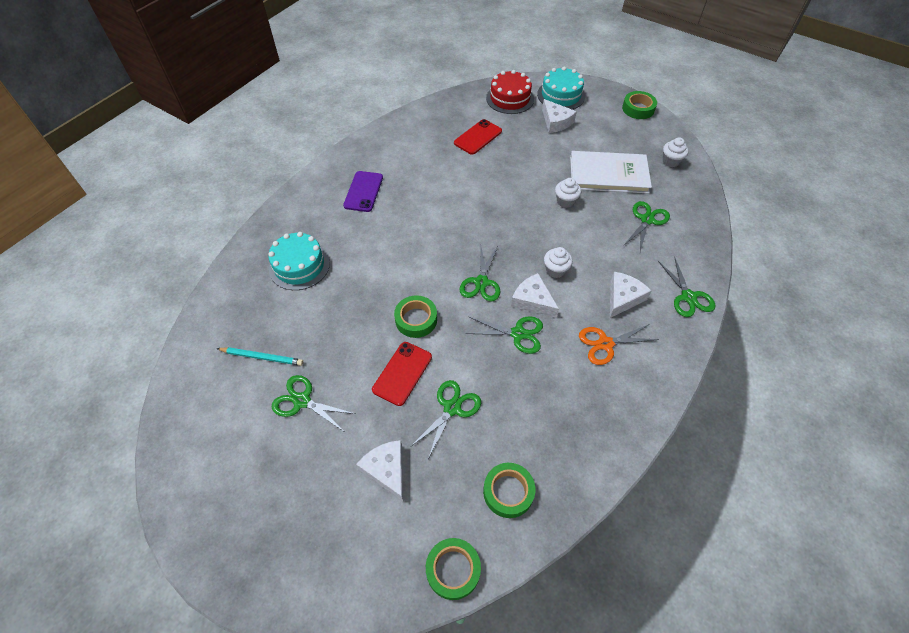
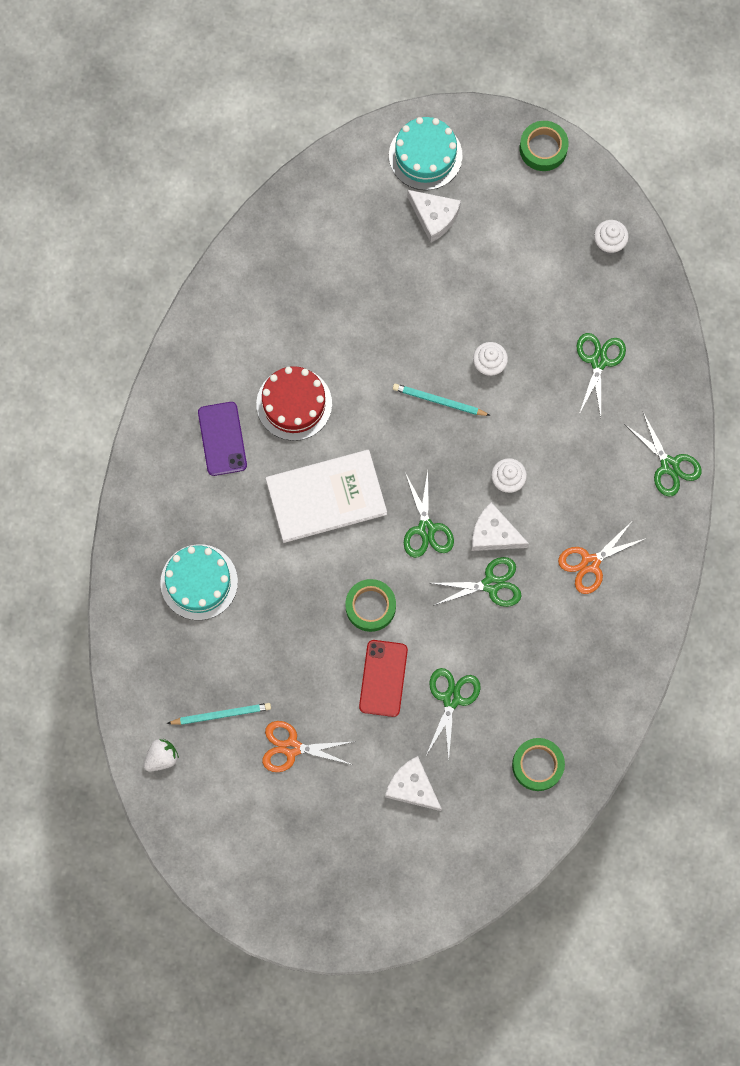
camera: 20 degrees left, 20 degrees up
green scissors [271,375,355,431] -> orange scissors [262,721,353,772]
green tape [426,538,481,600] -> none
red phone [454,119,502,155] -> none
red cake [486,70,534,114] -> red cake moved to [256,366,332,441]
white book [570,151,652,194] -> white book moved to [266,450,387,543]
white cheese [610,272,651,318] -> none
none -> white strawberry [144,739,179,771]
none -> turquoise pencil [393,384,491,416]

